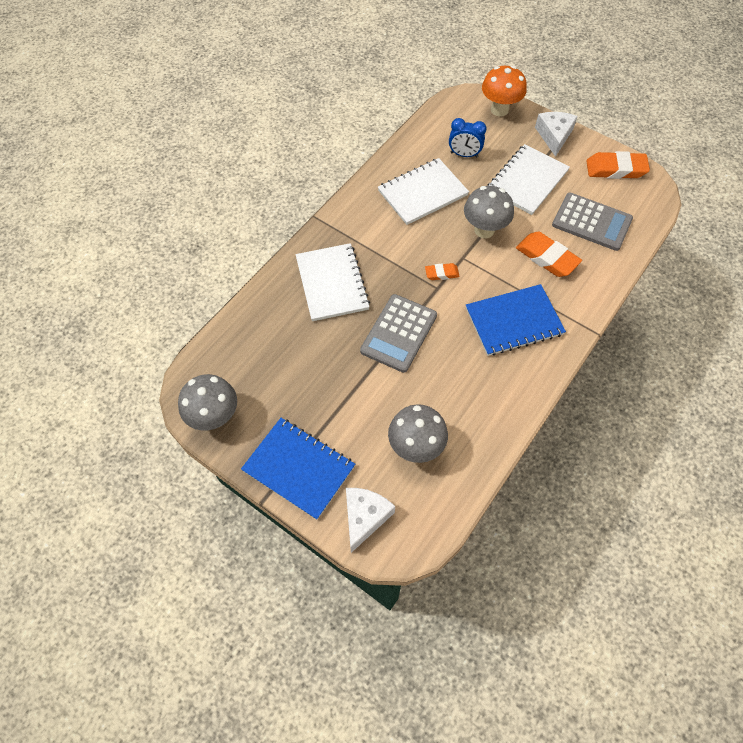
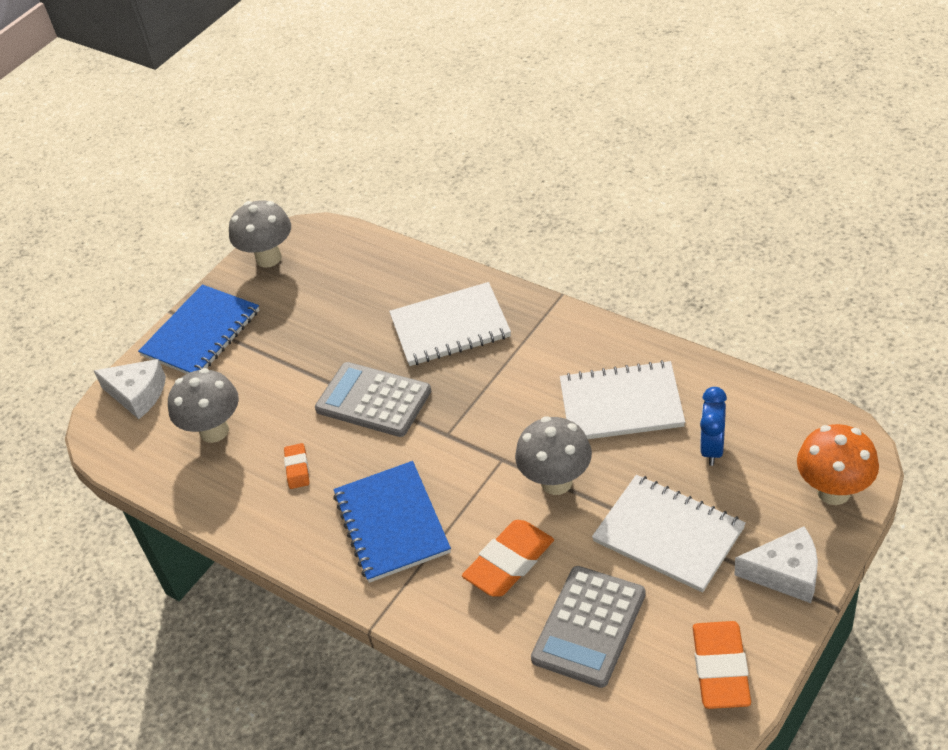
camera: 95 degrees right, 15 degrees down
white notebook [378,158,469,225] -> white notebook turned 60 degrees counterclockwise [560,360,685,439]
orange eraser [425,263,460,280] -> orange eraser moved to [284,443,309,489]

